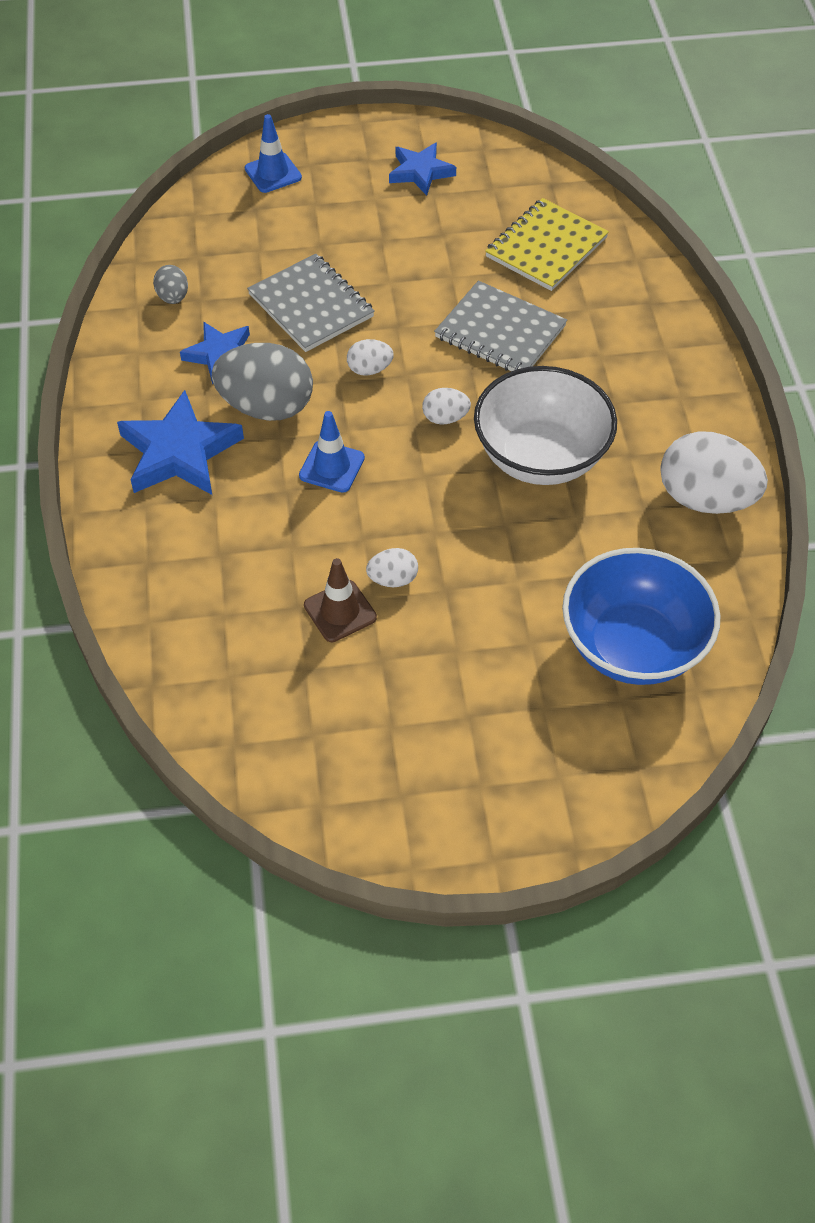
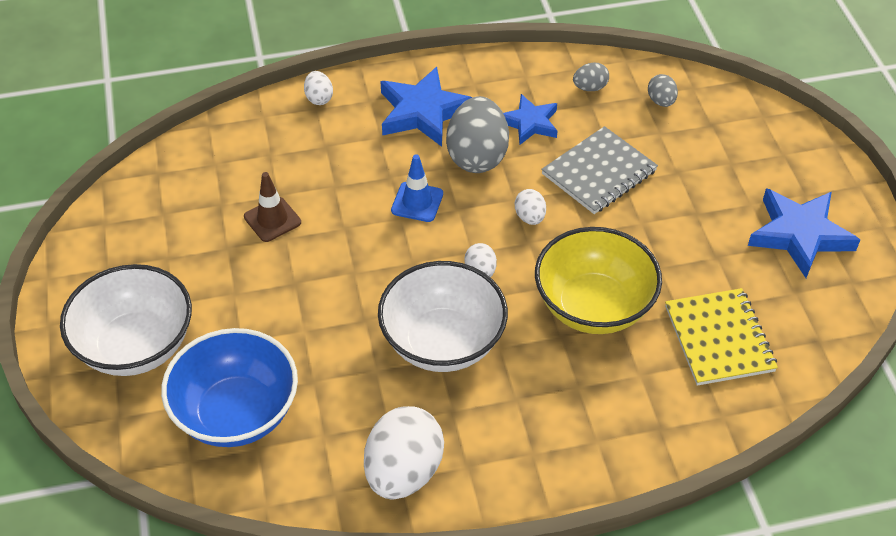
camera: 85 degrees right, 5 degrees down
blue traffic cone [245,114,302,193] -> none
white egg [366,548,418,587] -> white egg moved to [304,71,333,105]
blue star [389,143,456,196] -> blue star [748,188,860,278], size x1.58
grey notebook [434,281,567,371] -> yellow bowl [535,227,662,334]
yellow notebook [485,198,609,291] -> yellow notebook turned 45 degrees clockwise [665,288,778,386]
none -> white bowl [60,264,192,376]
none -> grey egg [648,74,678,107]

